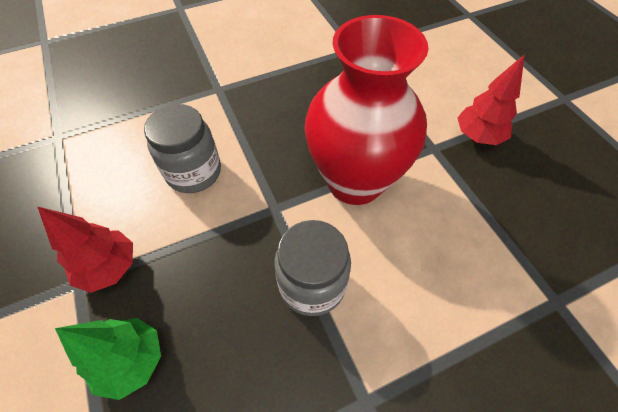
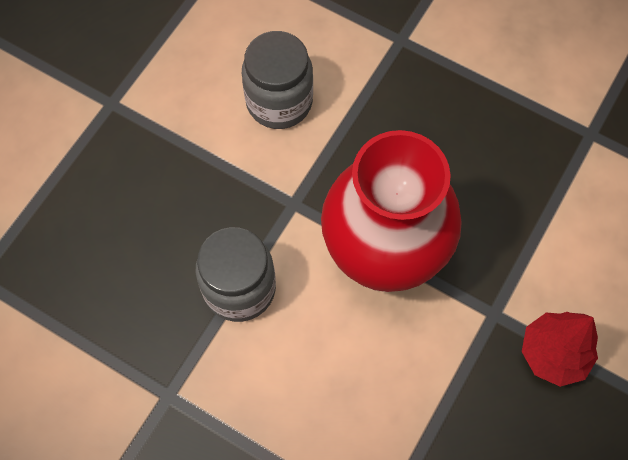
camera: 55 degrees right, 10 degrees up
red tree [37,206,133,293] -> none
green tree [55,318,161,400] -> none

